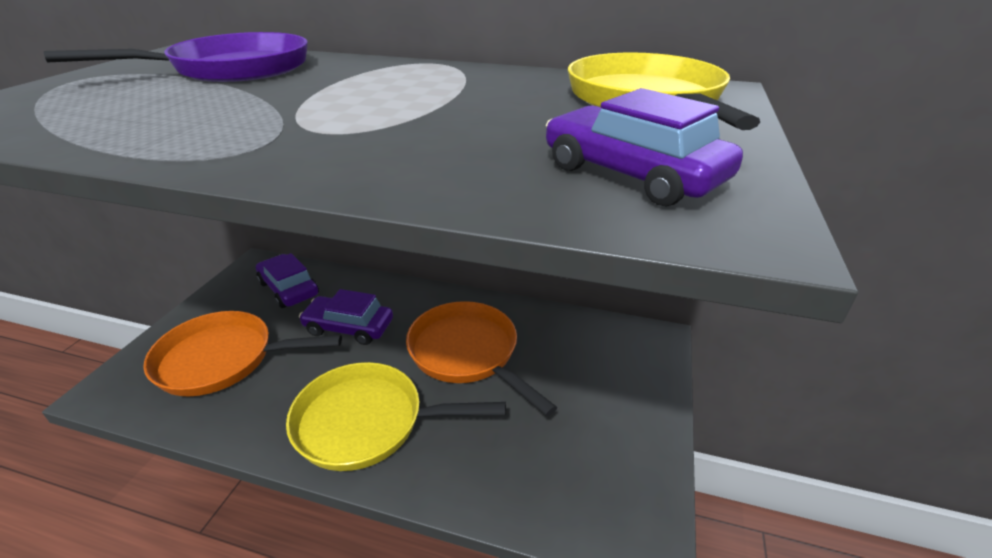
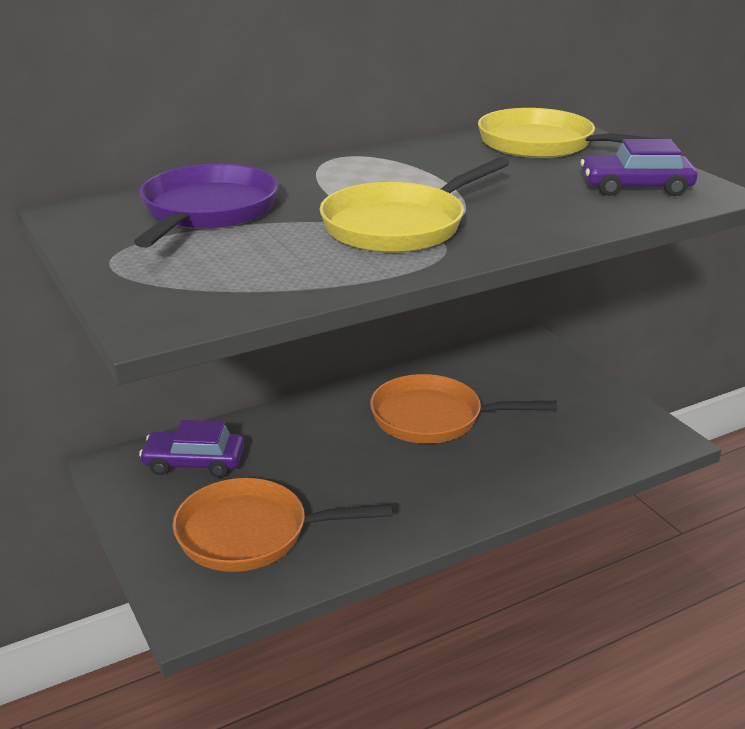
camera: 45 degrees left, 5 degrees down
orange pan [143,311,342,397] -> orange pan turned 45 degrees clockwise [173,478,392,572]
yellow pan [286,362,506,471] -> yellow pan moved to [320,157,509,253]
purple car [299,289,393,345] -> none

